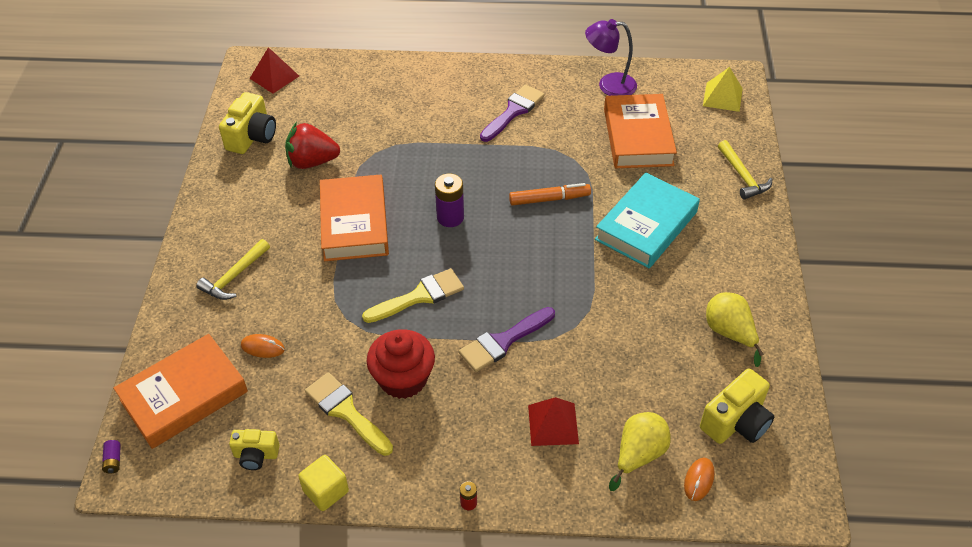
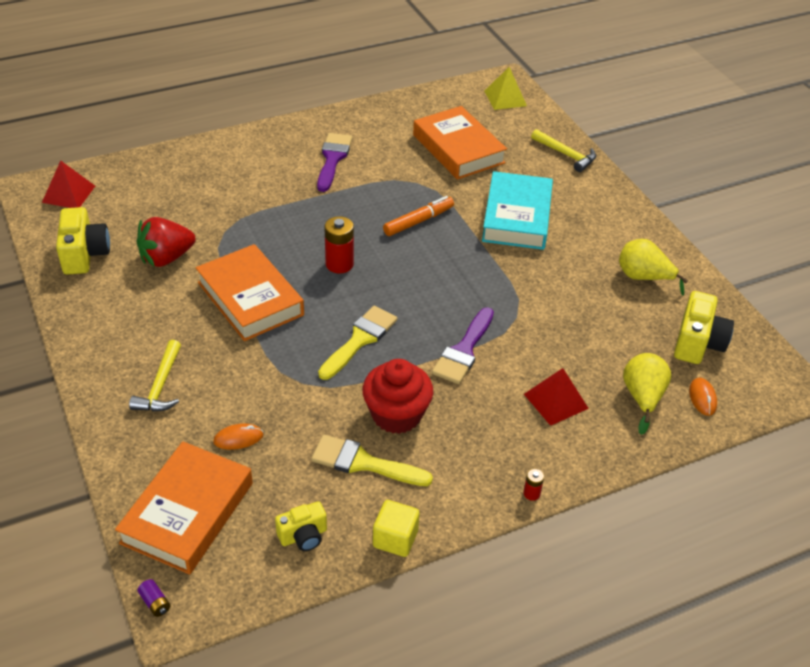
camera: 30 degrees left, 5 degrees down
purple battery [435,174,464,227] -> red battery [324,216,354,273]
purple lamp [585,19,637,96] -> none

